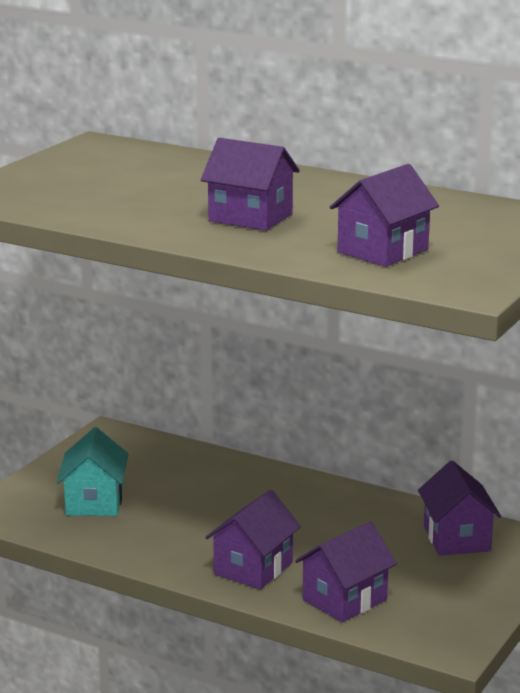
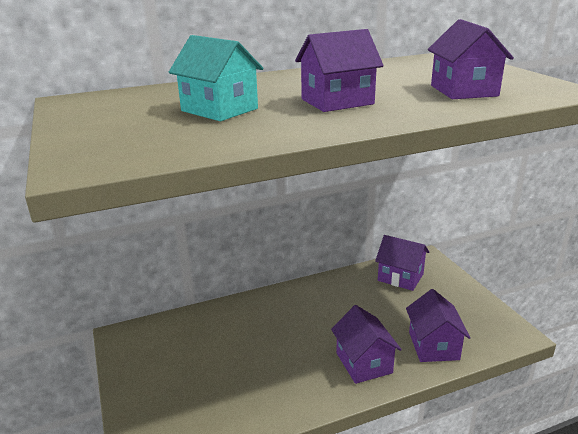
camera: 50 degrees left, 5 degrees up
turquoise house [57,427,128,516] -> turquoise house moved to [169,35,263,121]

